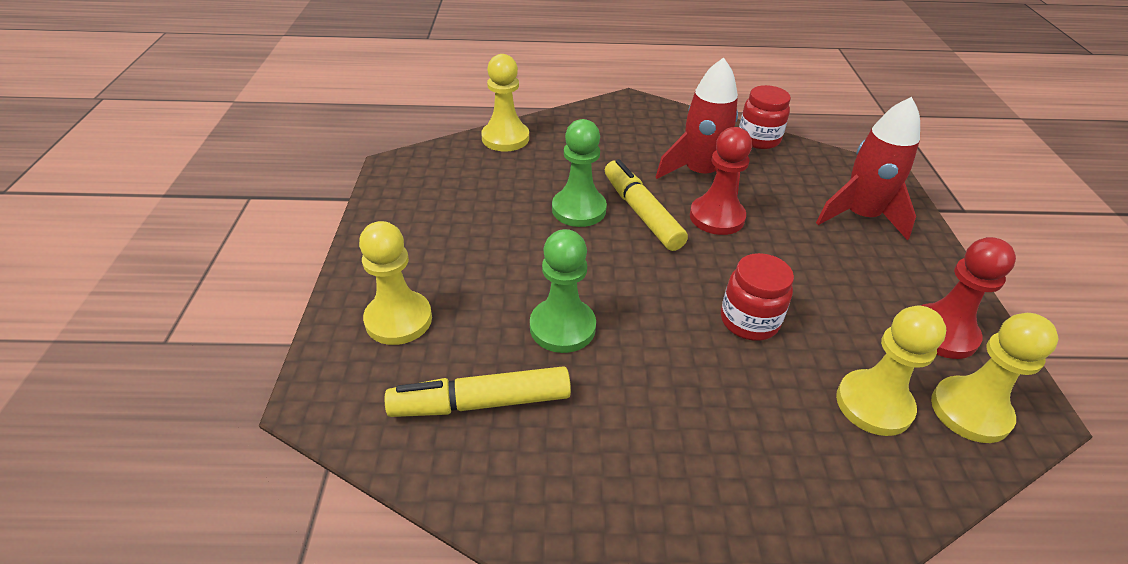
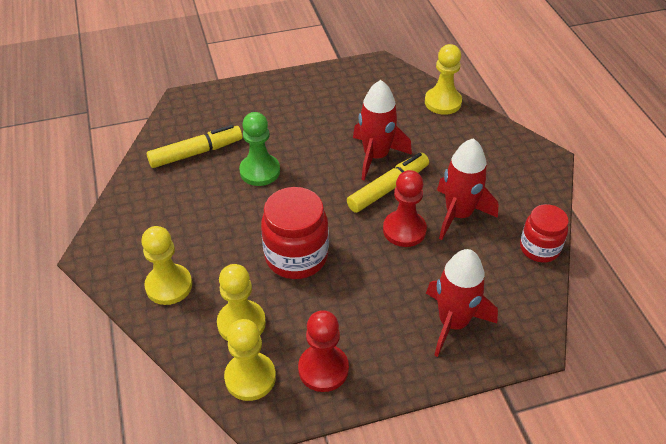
camera: 75 degrees right, 5 degrees up
yellow pawn [359,221,432,345] -> yellow pawn moved to [141,226,192,305]
yellow marker [385,366,571,417] -> yellow marker turned 90 degrees clockwise [147,125,242,168]
green pawn [552,119,607,227] -> red rocket [353,80,412,180]
red jar [721,253,794,341] -> red jar [261,187,329,279], size x1.55

